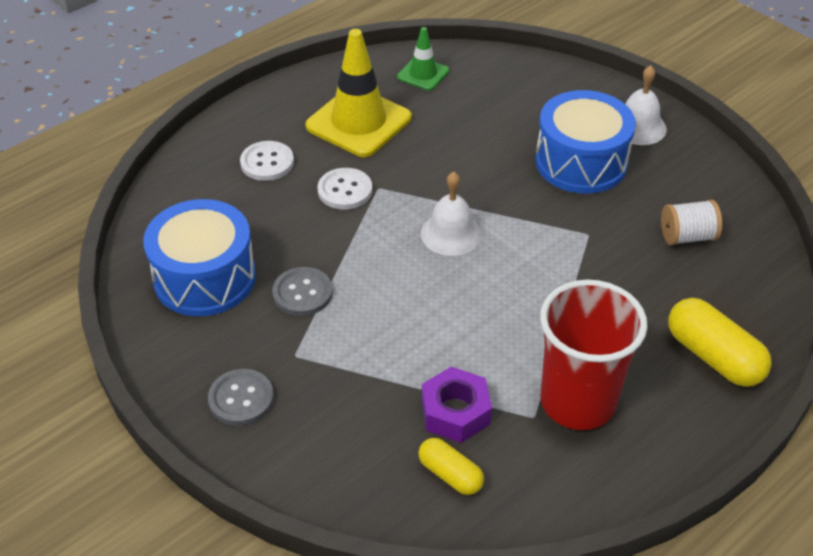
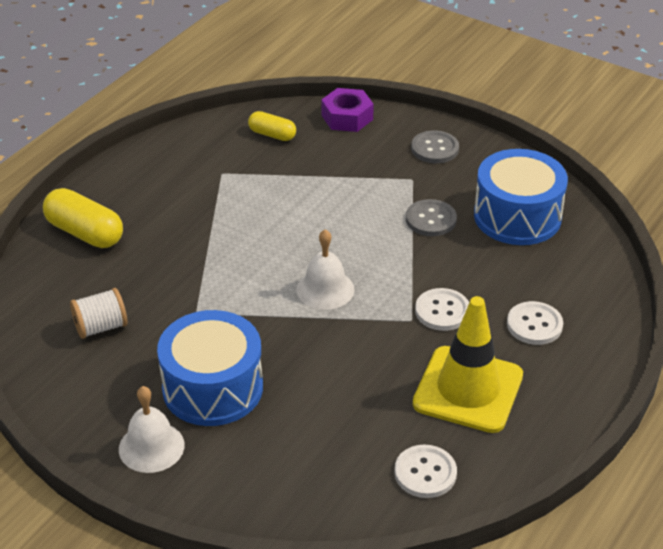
camera: 165 degrees right, 5 degrees down
green traffic cone [397,27,449,91] -> white button [394,445,457,498]
purple nut [422,367,492,443] -> purple nut moved to [321,88,374,132]
red cup [540,280,648,430] -> none

